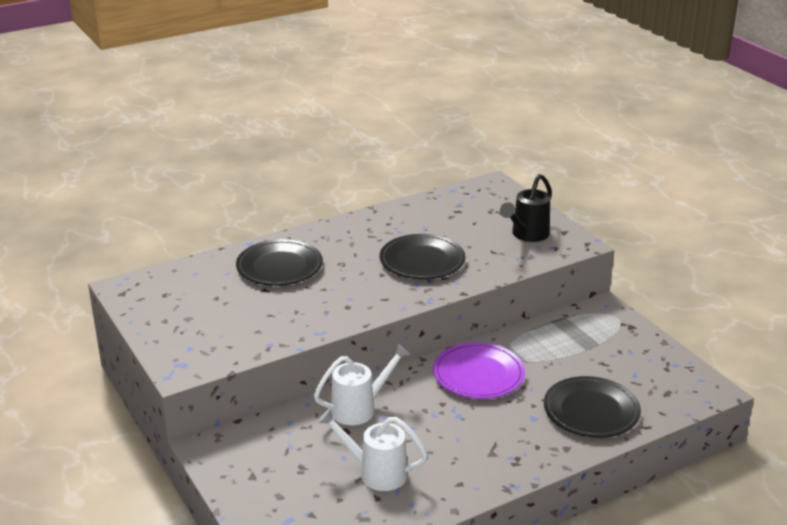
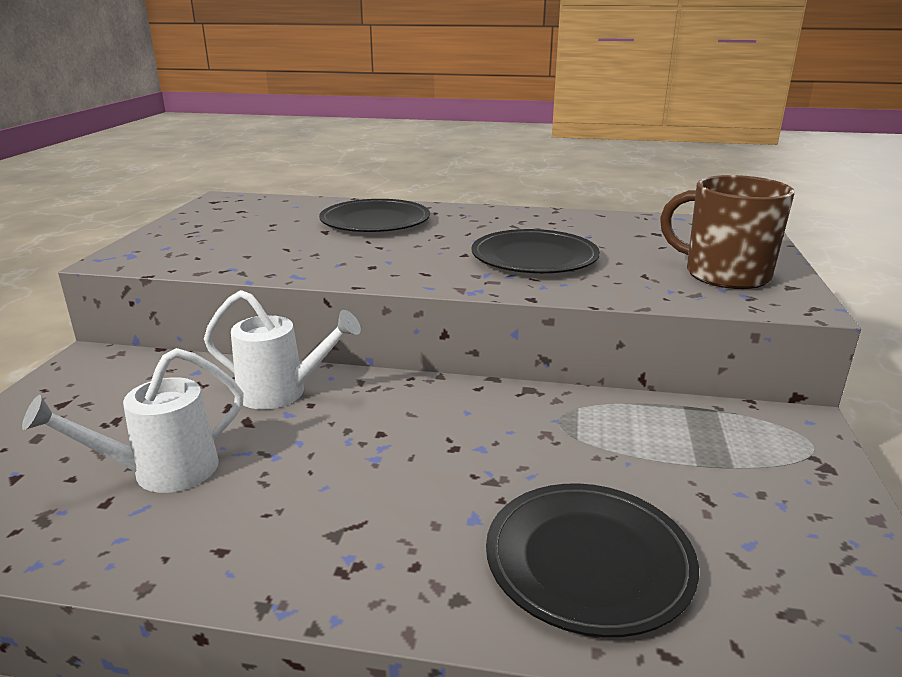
camera: 40 degrees right, 5 degrees down
white watering can [317,408,428,491] -> white watering can turned 90 degrees counterclockwise [22,348,244,493]
purple plate [433,342,525,399] -> none
black watering can [500,174,552,242] -> brown mug [660,175,795,289]

